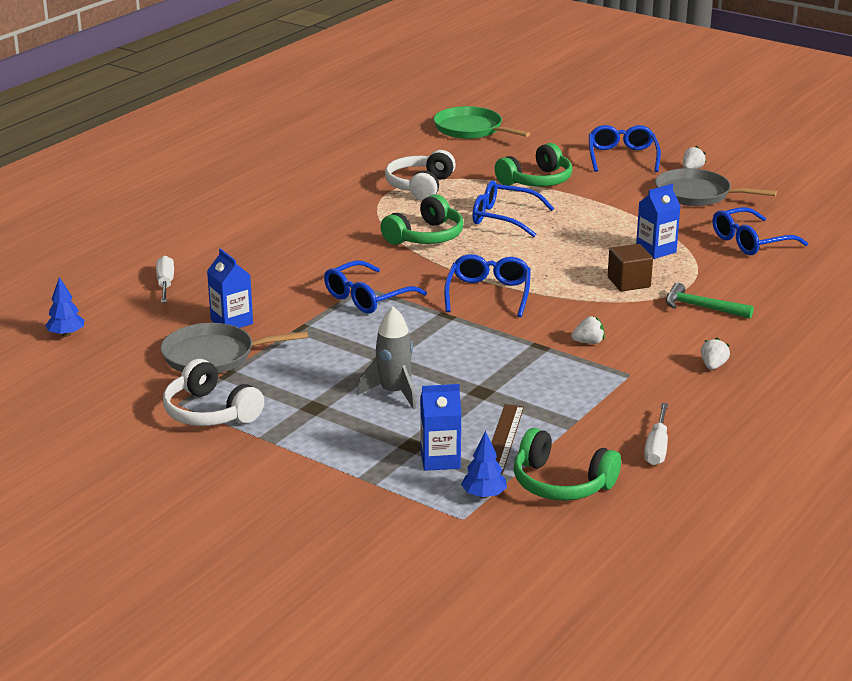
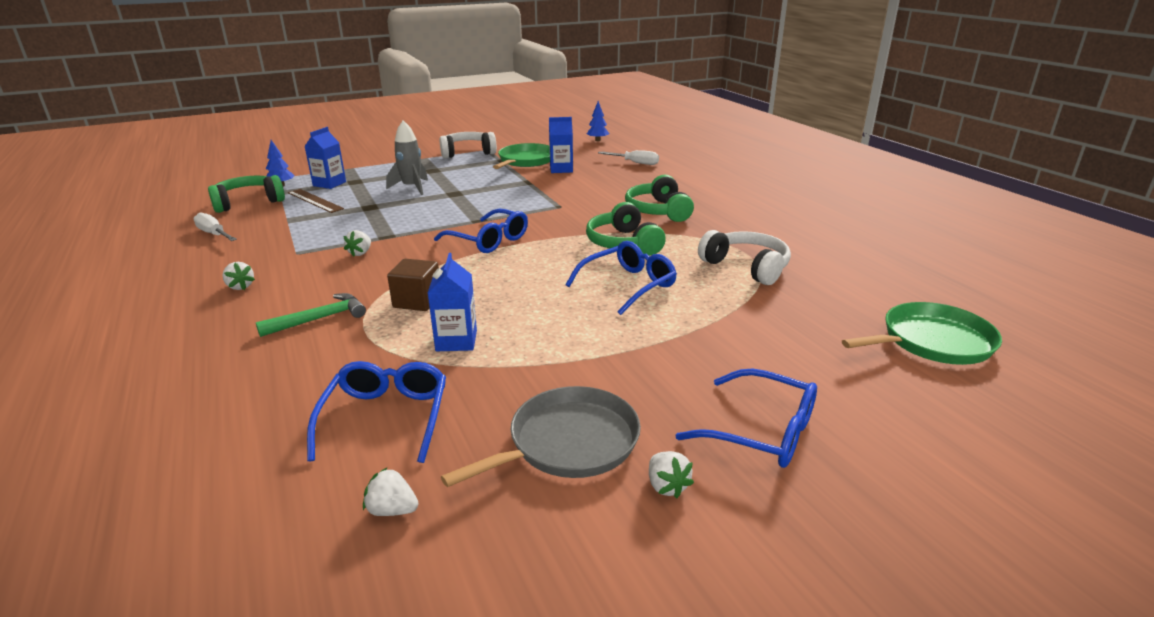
camera: 120 degrees right, 0 degrees up
grey pan [161,323,308,373] -> green pan [493,143,550,169]
blue glasses [324,260,427,314] -> none
green headphones [495,143,572,187] -> green headphones moved to [625,175,694,222]
none -> white strawberry [363,467,418,516]

